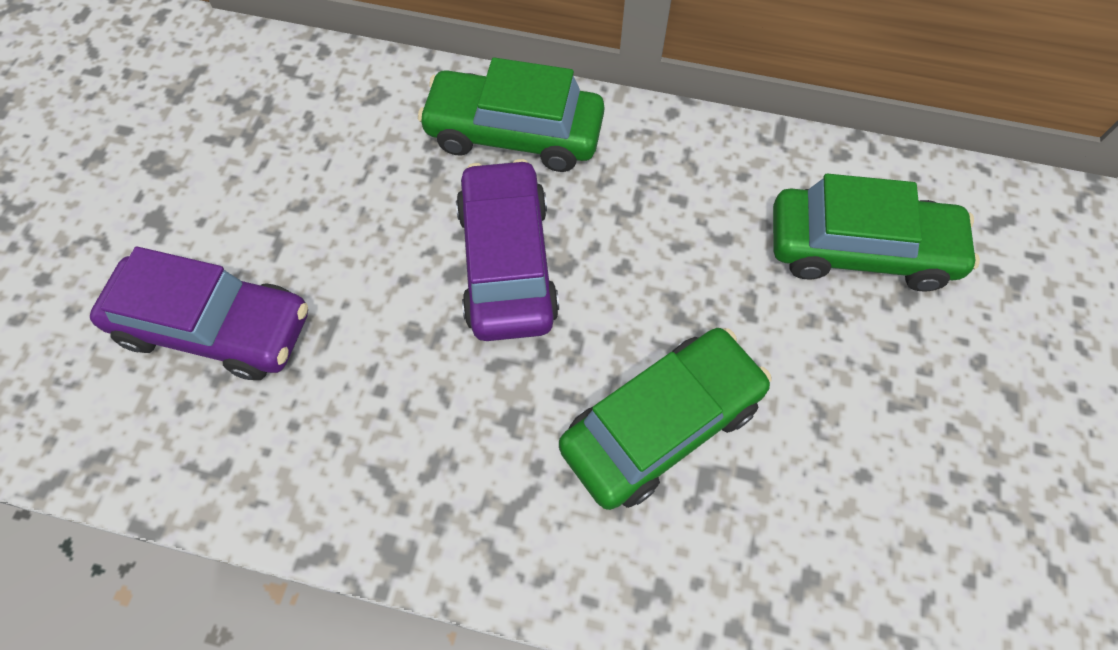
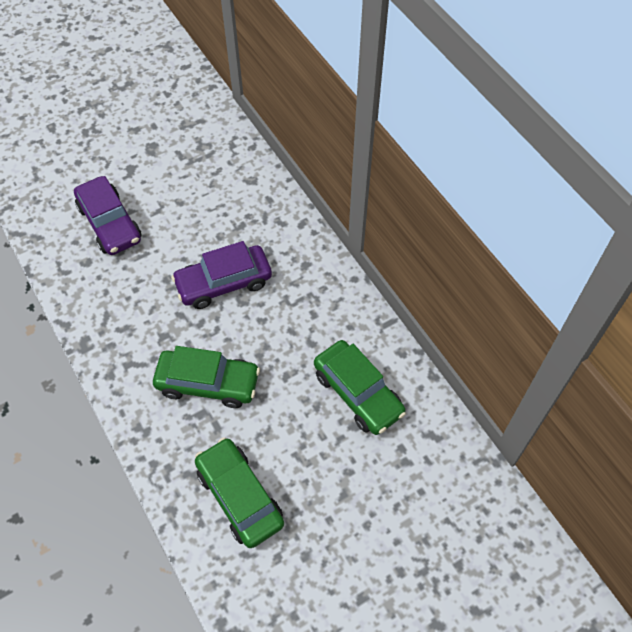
camera: 45 degrees right, 5 degrees down
green car [418,57,605,172] -> green car moved to [195,437,284,548]
purple car [456,159,559,341] -> purple car turned 150 degrees counterclockwise [171,241,272,309]

